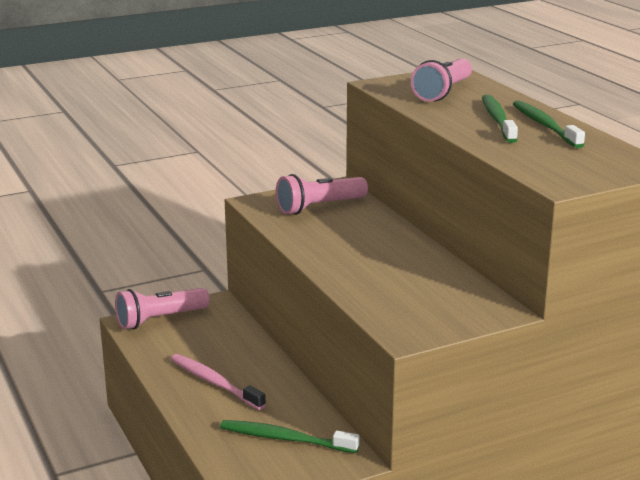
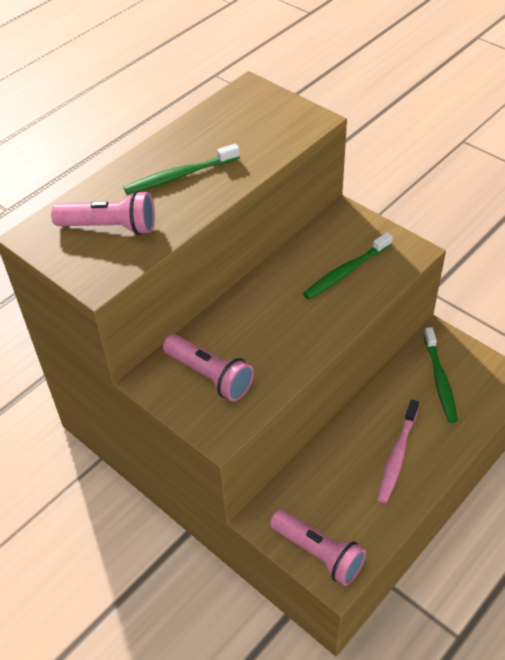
camera: 110 degrees left, 25 degrees up
green toothbrush [513,100,585,148] -> green toothbrush moved to [303,232,393,299]

